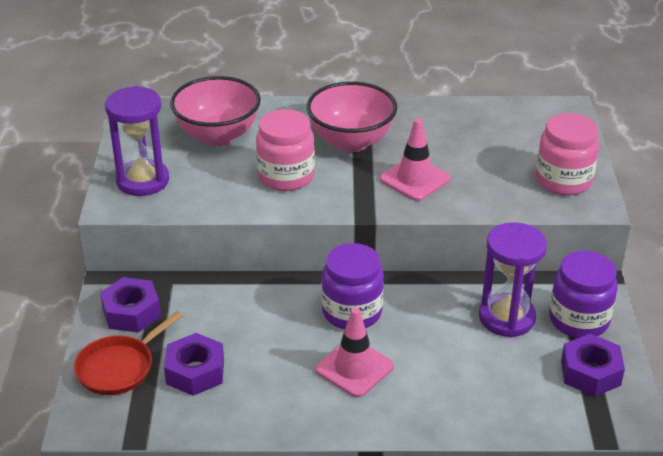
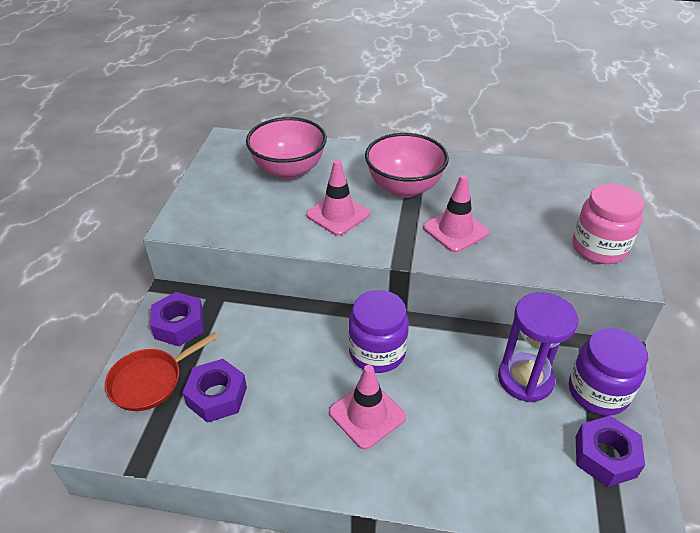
camera: 10 degrees right, 5 degrees up
purple hourglass [105,86,169,196] -> none
pink jar [256,109,315,191] -> pink traffic cone [306,159,370,236]

